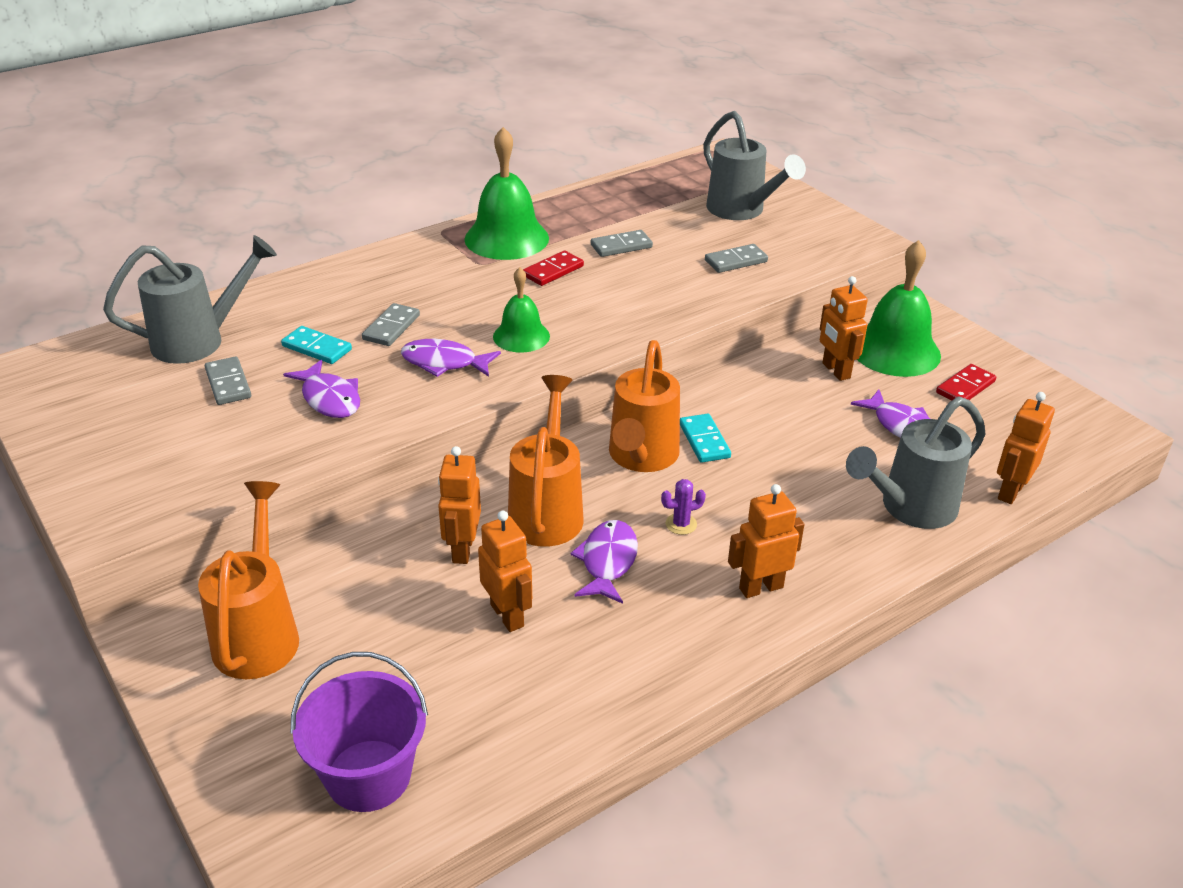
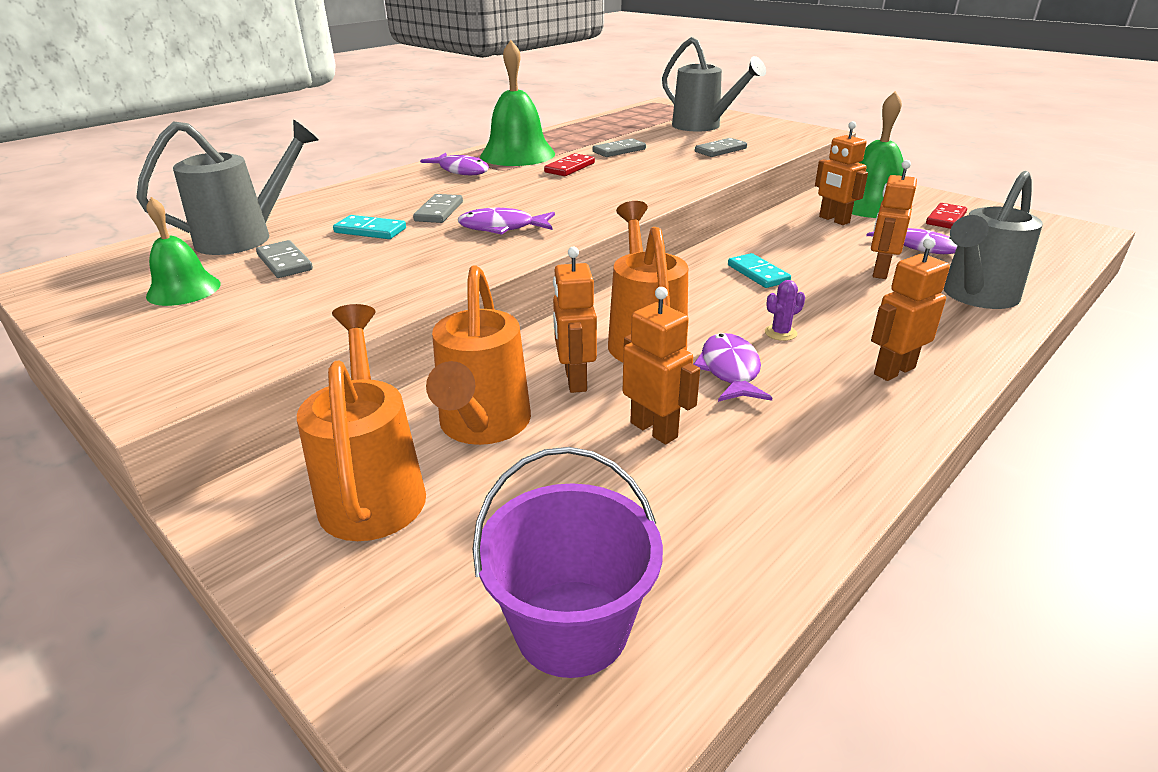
camera: 10 degrees left, 5 degrees down
purple fish [283,360,360,418] -> purple fish moved to [420,153,489,175]
green bell [493,267,550,353] -> green bell moved to [146,197,221,306]
orange watering can [609,340,680,472] -> orange watering can moved to [426,265,531,445]
orange robot [997,392,1055,504] -> orange robot moved to [871,160,917,279]

